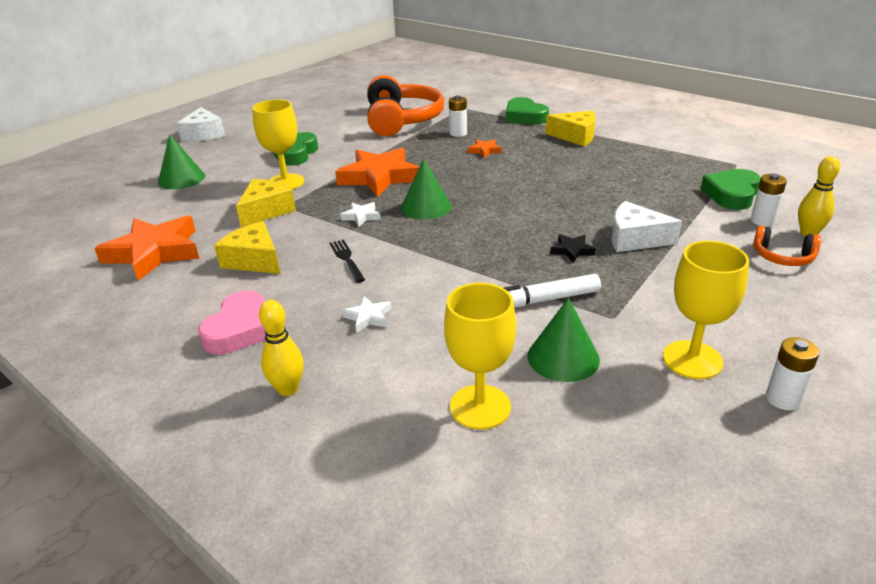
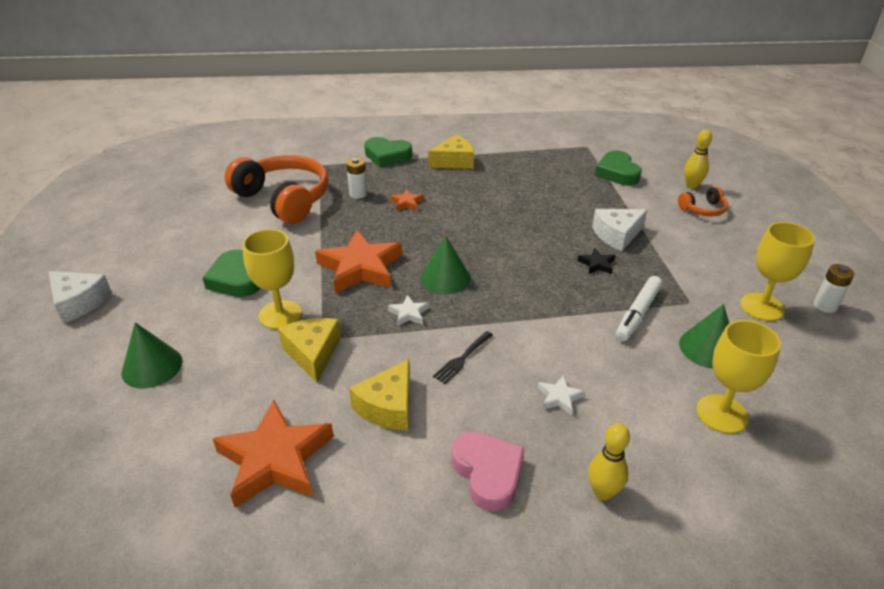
camera: 45 degrees left, 5 degrees up
yellow cheese [214,221,280,274] -> yellow cheese turned 60 degrees counterclockwise [349,359,410,431]
black fork [329,239,365,283] -> black fork turned 75 degrees counterclockwise [433,331,493,384]
white battery [751,173,787,226] -> none

